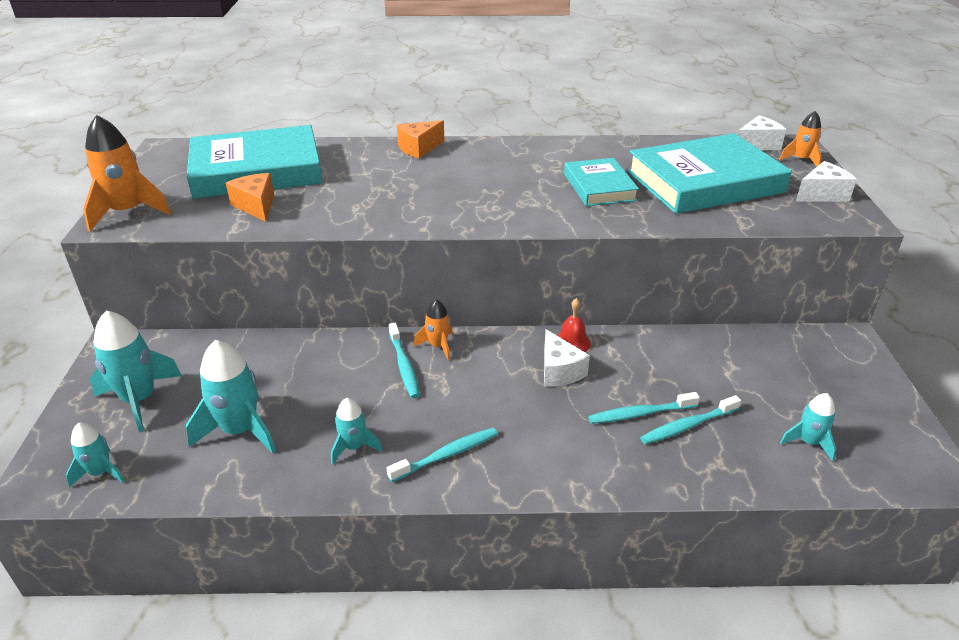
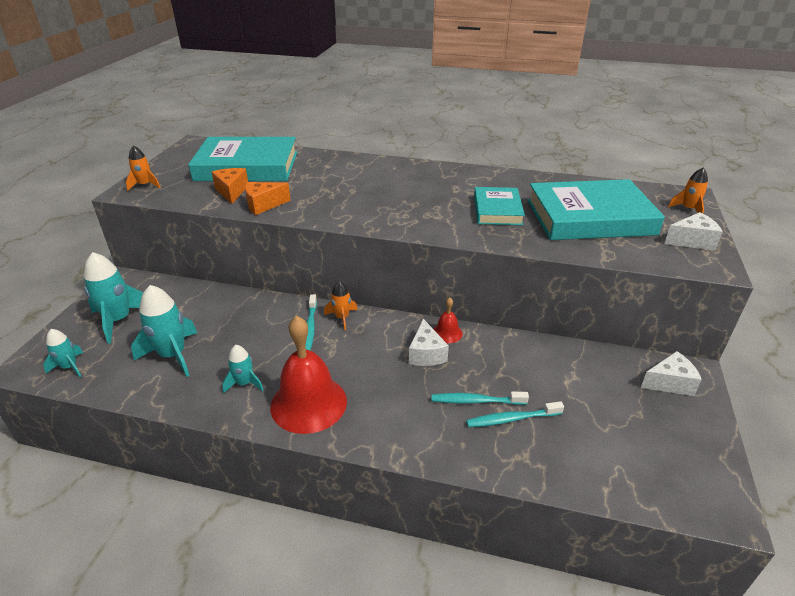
camera: 15 degrees right, 0 degrees up
orange rocket [83,115,171,231] -> orange rocket [126,145,161,191], size x0.57
turquoise toothbrush [386,428,498,482] -> red bell [270,316,347,434]
orange cheese [397,120,444,159] -> orange cheese moved to [245,182,291,215]
white cheese [738,115,786,150] -> white cheese moved to [641,351,702,396]
turquoise rocket [780,393,836,461] -> none

